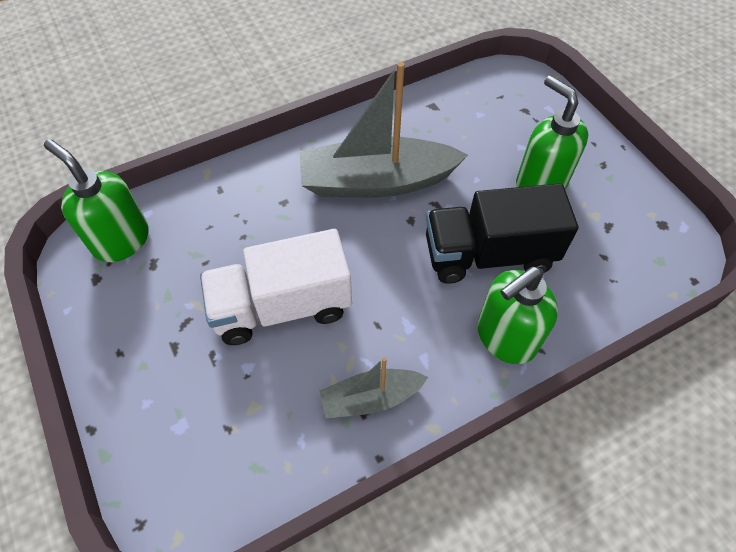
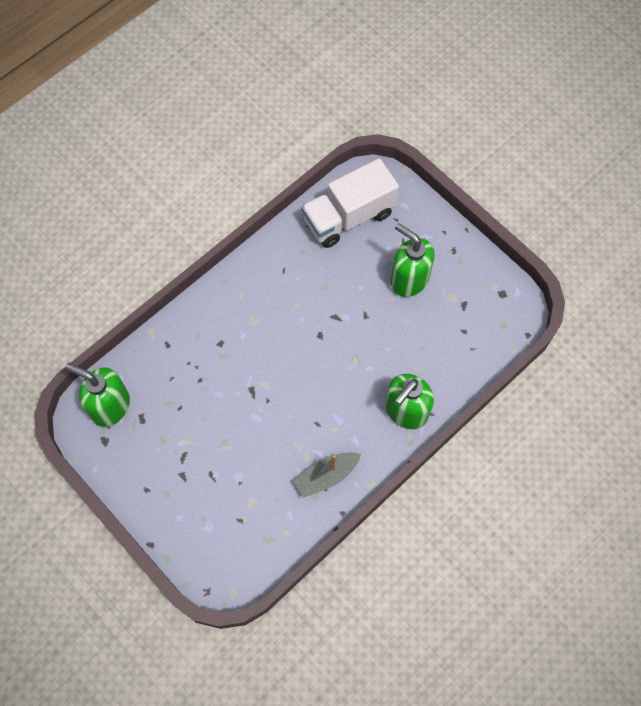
camera: 15 degrees left, 10 degrees up
white truck [200,229,352,345] -> white truck moved to [302,158,399,248]
grey boat [300,62,468,198] -> none
black truck [426,183,578,284] -> none

